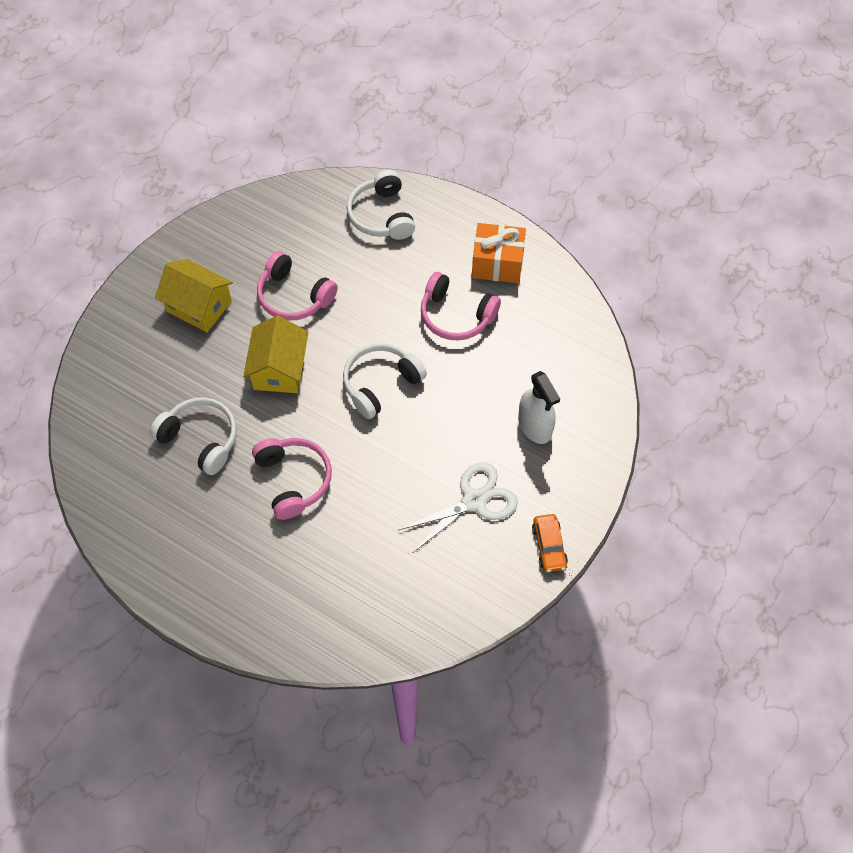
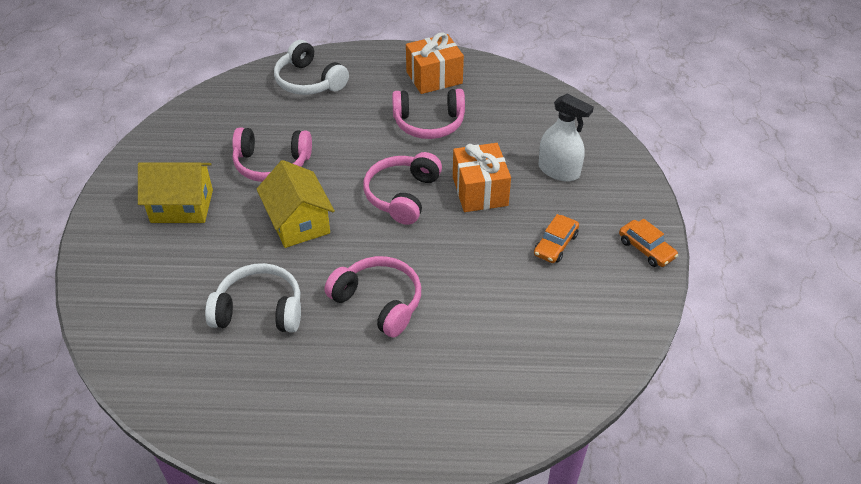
camera: 30 degrees left, 15 degrees down
white headphones [343,343,427,419] -> pink headphones [363,152,442,225]
white scissors [397,462,518,552] -> orange car [534,214,579,263]
none -> orange gift [453,143,511,212]

